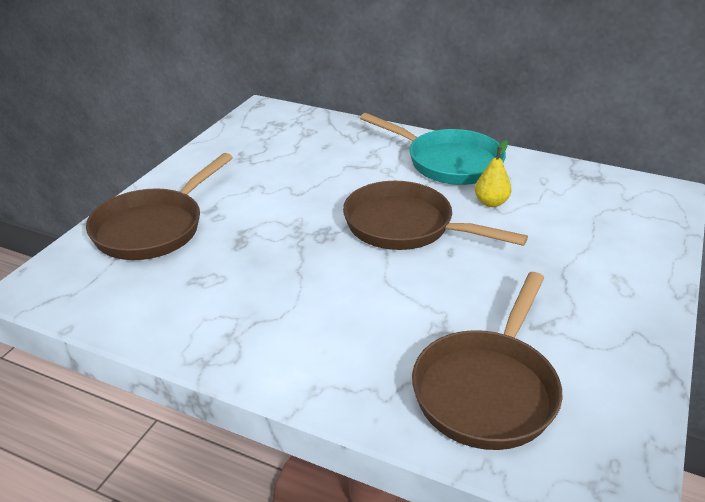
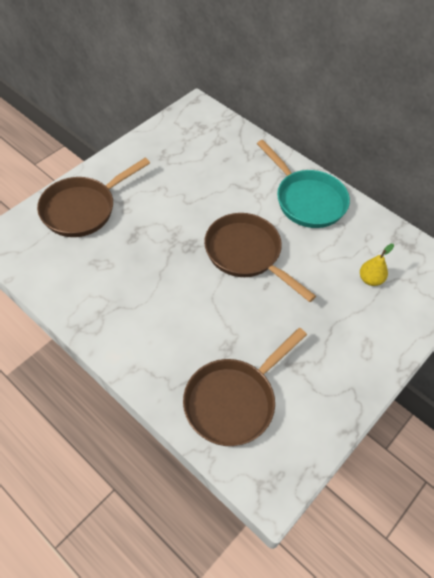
camera: 15 degrees right, 20 degrees up
yellow pear [475,140,511,207] -> yellow pear moved to [360,244,394,286]

